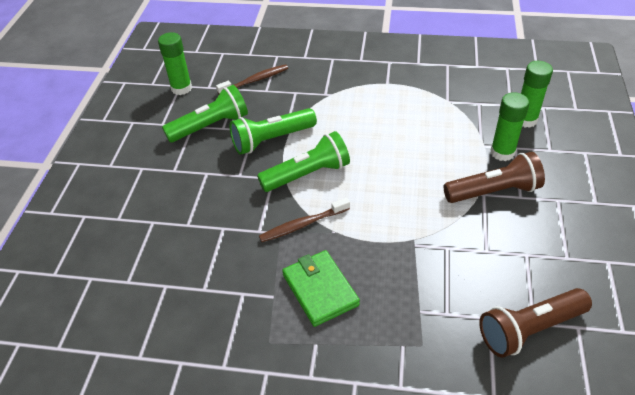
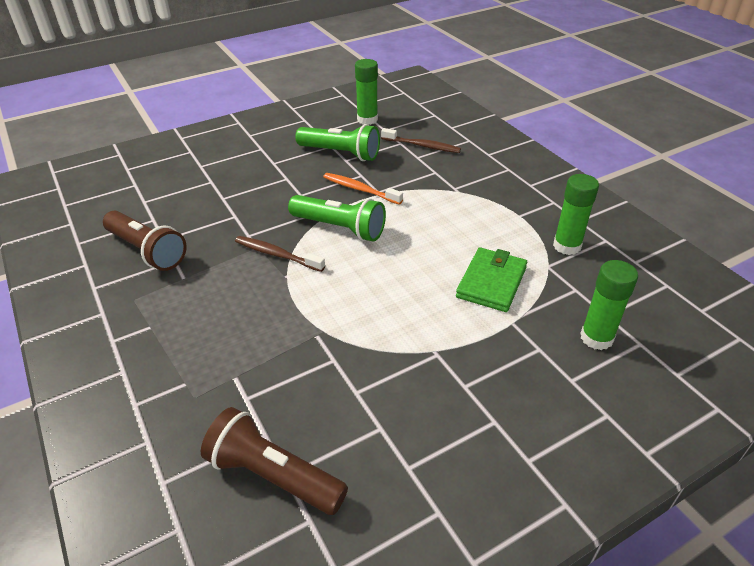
camera: 50 degrees right, 5 degrees down
green flashlight [230,108,317,155] -> orange toothbrush [323,173,403,205]
green wallet [282,250,360,327] -> green wallet moved to [456,247,527,312]
brown flashlight [444,152,545,203] -> brown flashlight moved to [103,211,186,271]
green glue stick [491,92,529,161] -> green glue stick moved to [553,174,599,255]

